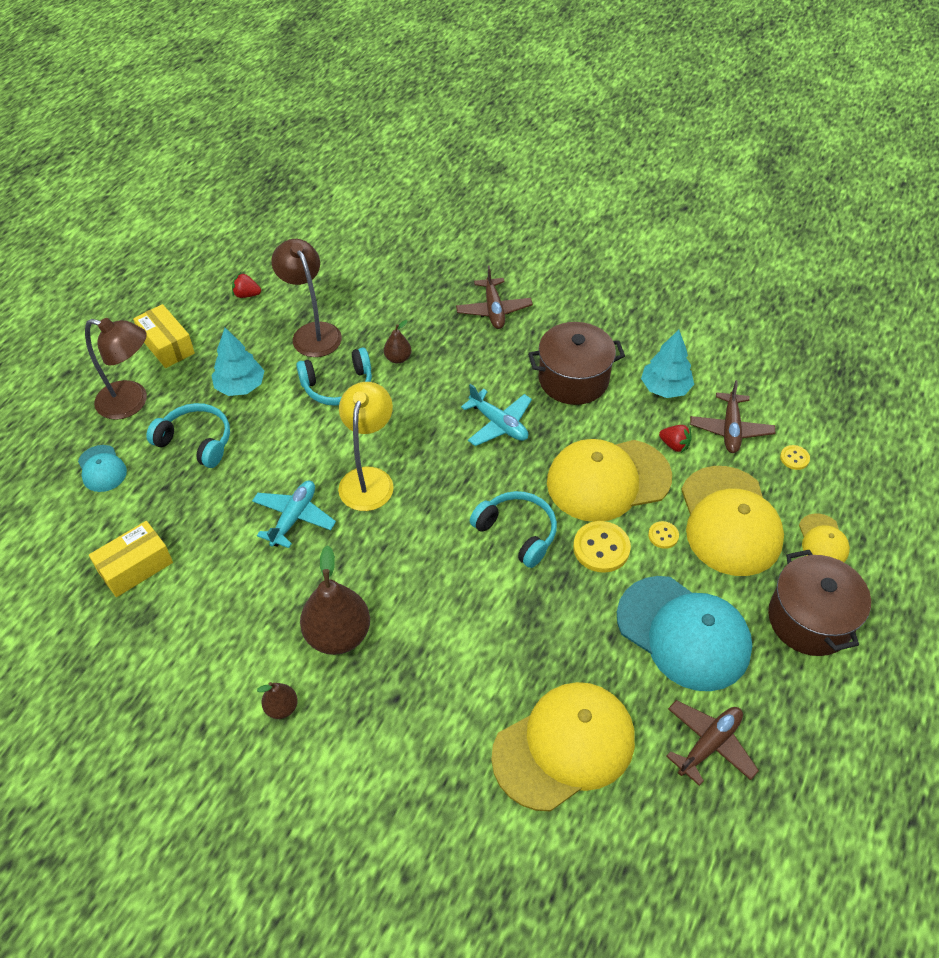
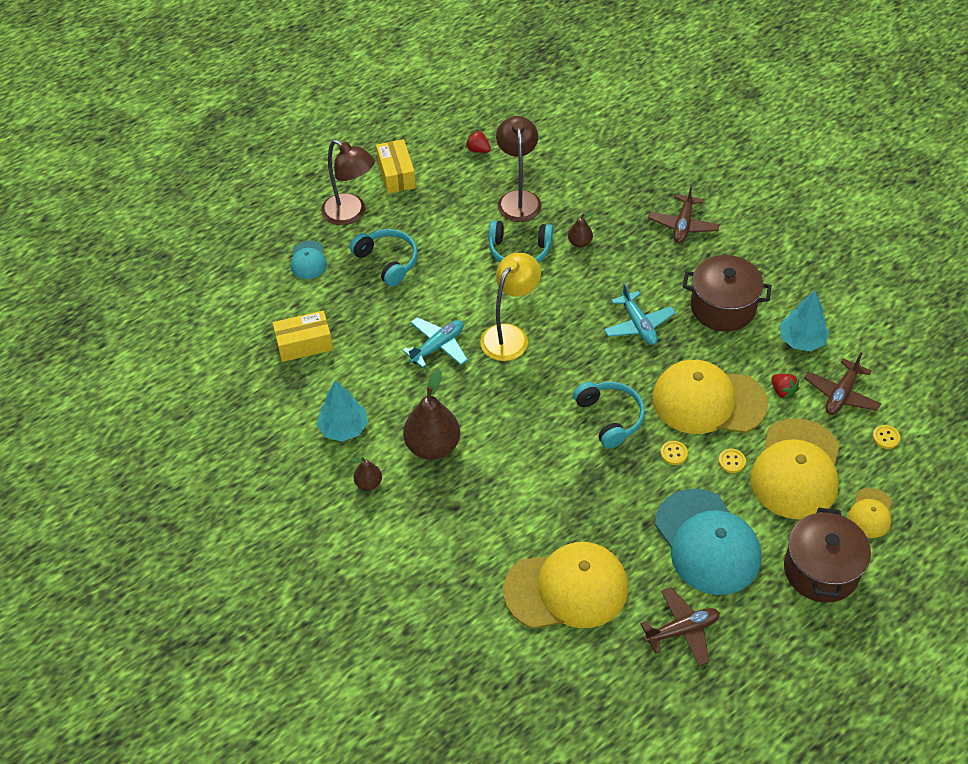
camera: 25 degrees right, 0 degrees up
turquoise tree [211,328,265,396] -> turquoise tree moved to [317,380,368,442]
yellow button [573,521,631,573] -> yellow button [660,441,688,465], size x0.54

